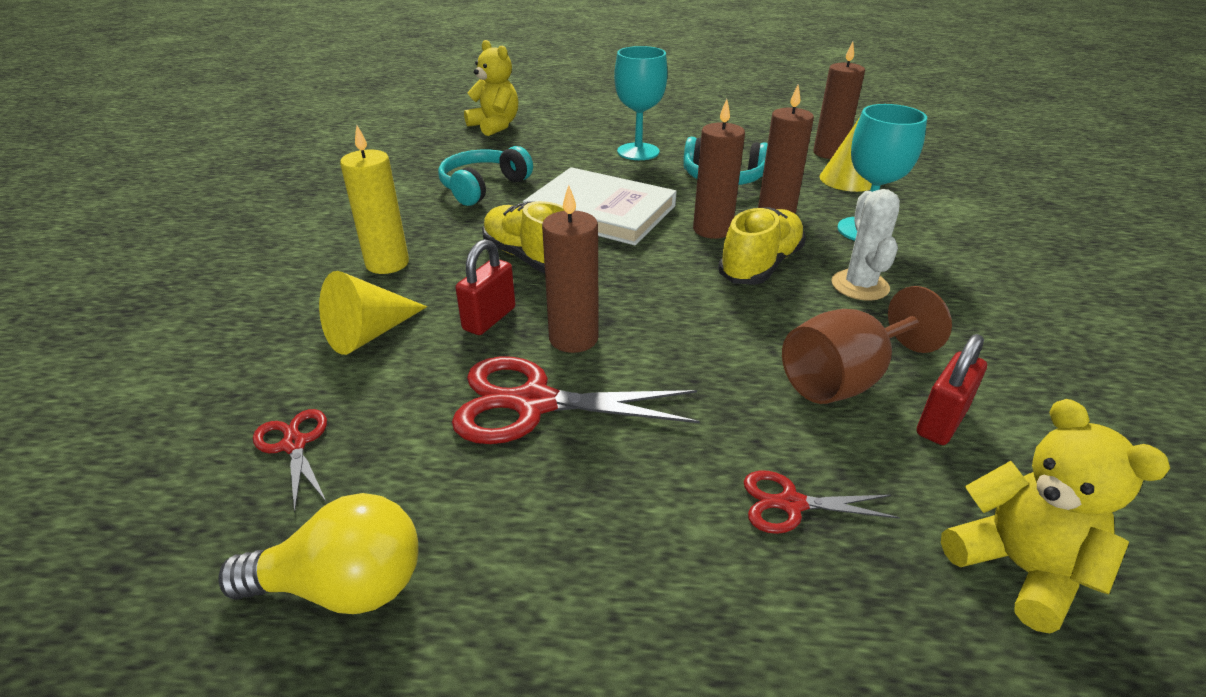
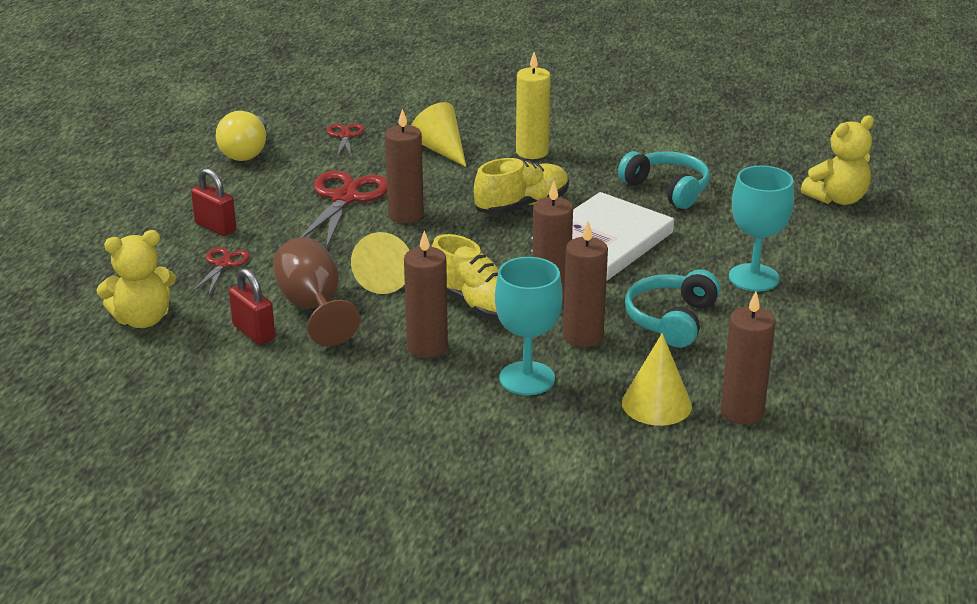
camera: 100 degrees right, 5 degrees down
red scissors [253,409,327,512] -> red scissors turned 75 degrees counterclockwise [326,123,365,157]
red padlock [455,239,515,335] -> red padlock moved to [191,168,236,236]
white cactus [831,189,900,301] -> brown candle [404,230,448,358]
none -> yellow cone [351,232,409,294]

